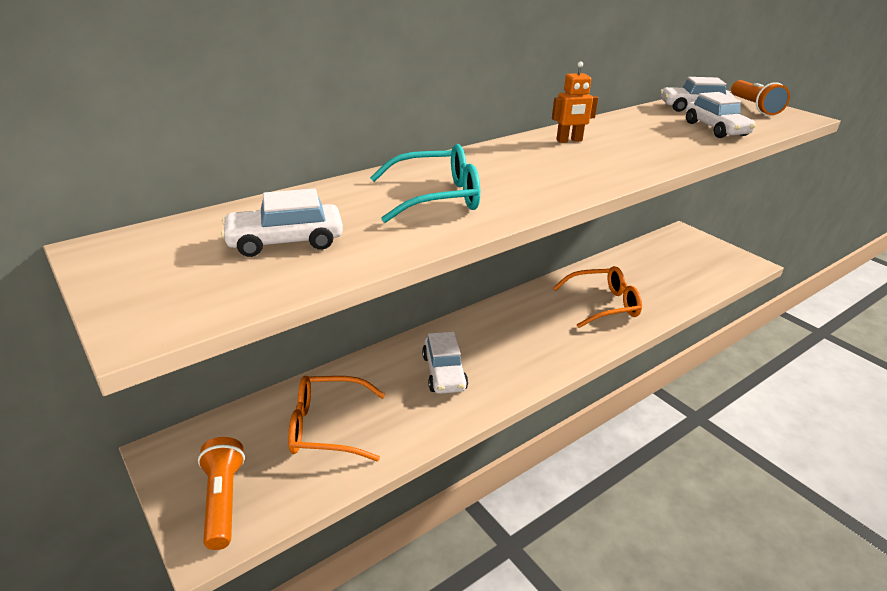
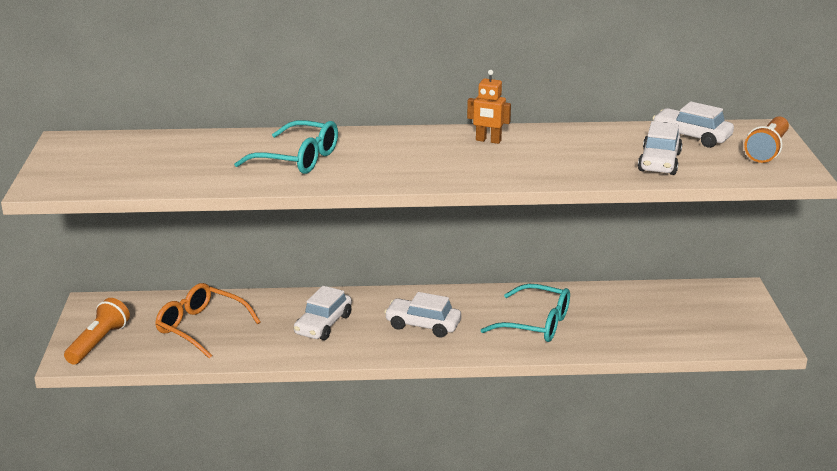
camera: 35 degrees right, 5 degrees down
white car [221,188,343,257] -> white car moved to [384,292,461,337]
orange glasses [553,266,642,328] -> turquoise glasses [481,284,570,342]

